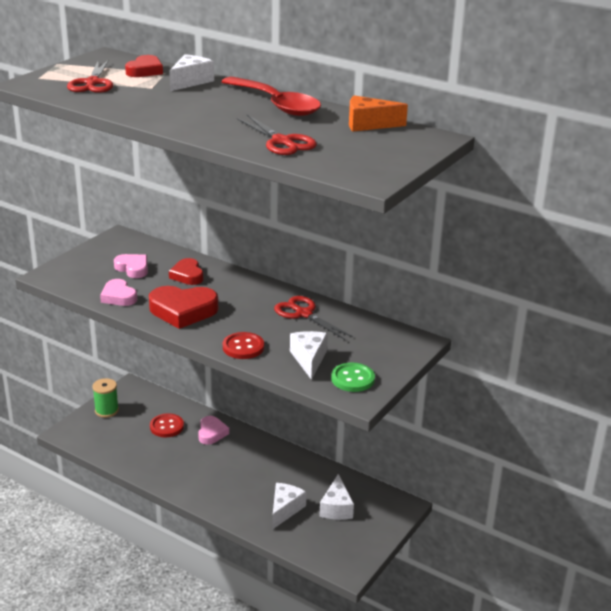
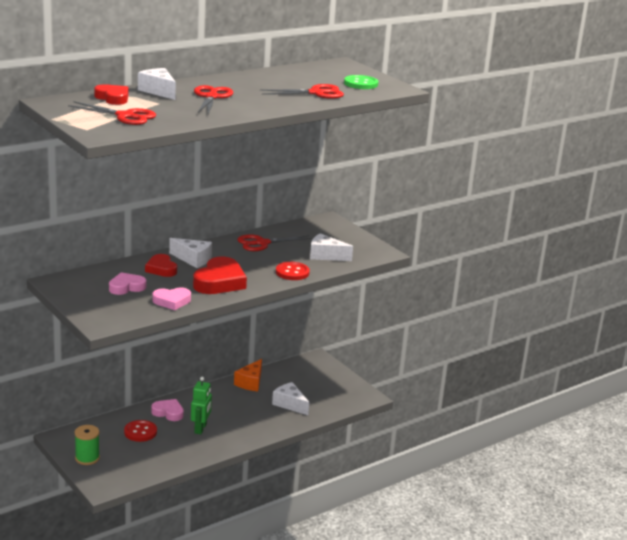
camera: 70 degrees left, 5 degrees down
red heart [169,258,203,285] -> red heart turned 60 degrees clockwise [145,254,177,277]
red spoon [221,77,321,116] -> none
white cheese [319,474,354,520] -> white cheese moved to [169,238,212,268]
green button [331,363,375,392] -> green button moved to [344,75,378,89]
orange cheese [349,95,408,132] -> orange cheese moved to [234,359,262,391]
none -> green robot [191,377,212,434]
none -> red scissors [194,85,233,114]

